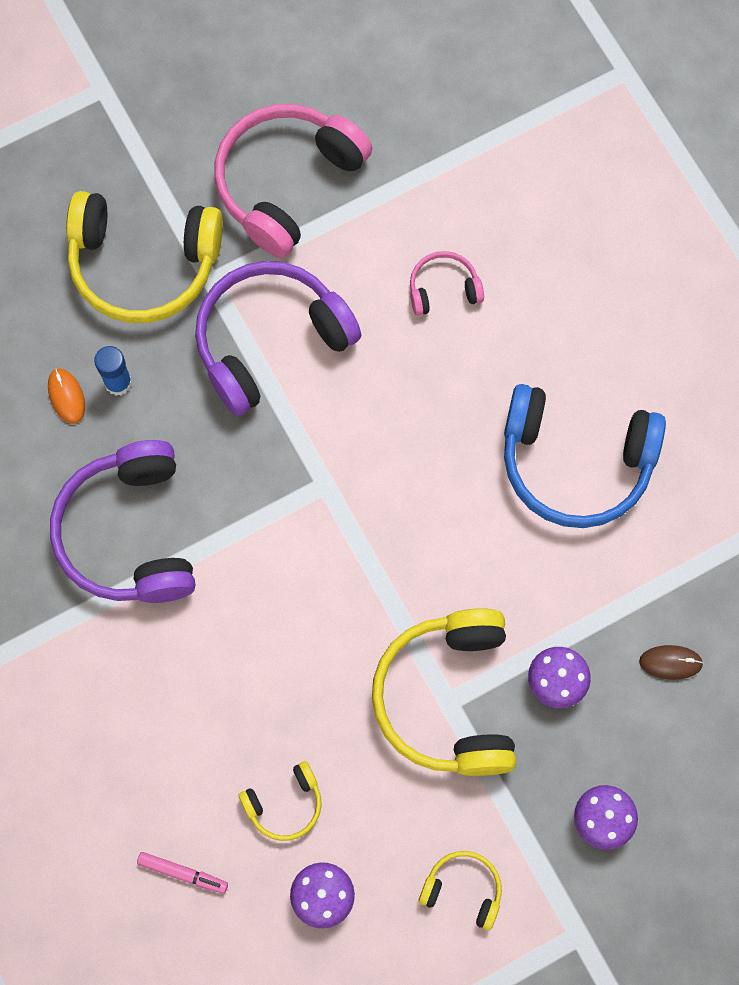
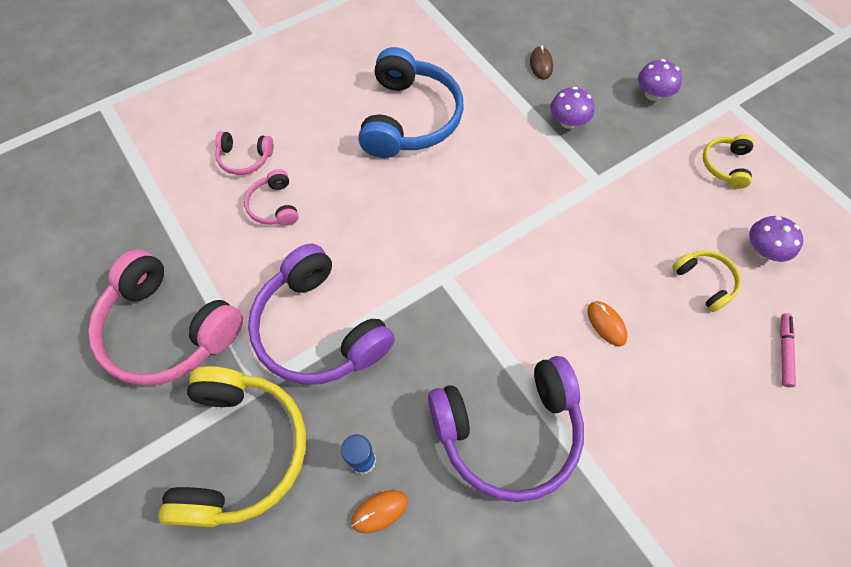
camera: 95 degrees left, 10 degrees down
yellow headphones [372,608,517,776] -> none
none -> pink headphones [215,131,274,175]
none -> orange mouse [587,301,628,346]

